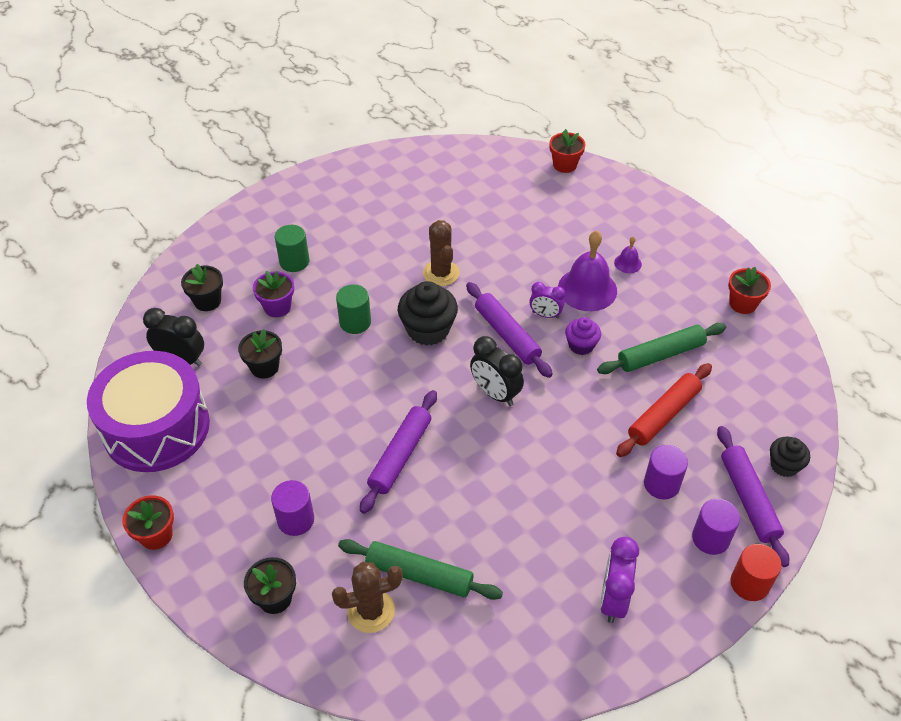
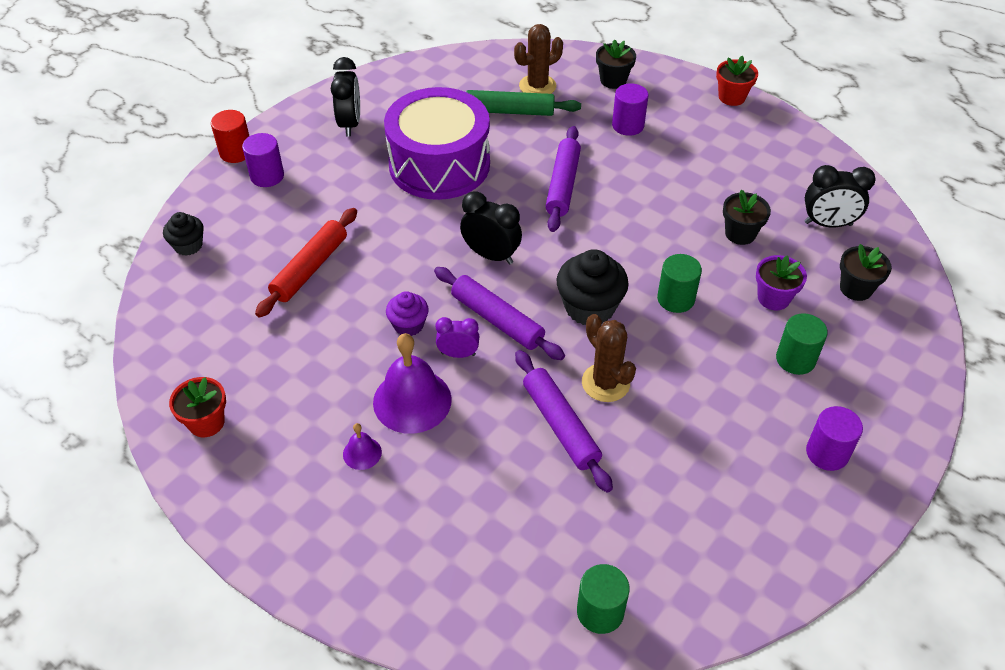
camera: 165 degrees right, 0 degrees up
purple drum [87,351,210,472] -> purple drum moved to [384,87,490,200]
red flower pot [549,129,585,173] -> none
green rolling pin [597,323,726,374] -> none
purple clock [600,537,639,623] -> black clock [331,57,360,136]
purple cylinder [644,445,688,499] -> purple cylinder moved to [806,406,863,471]
purple rolling pin [717,426,789,567] -> purple rolling pin moved to [515,350,613,493]
none -> green cylinder [577,564,630,634]

